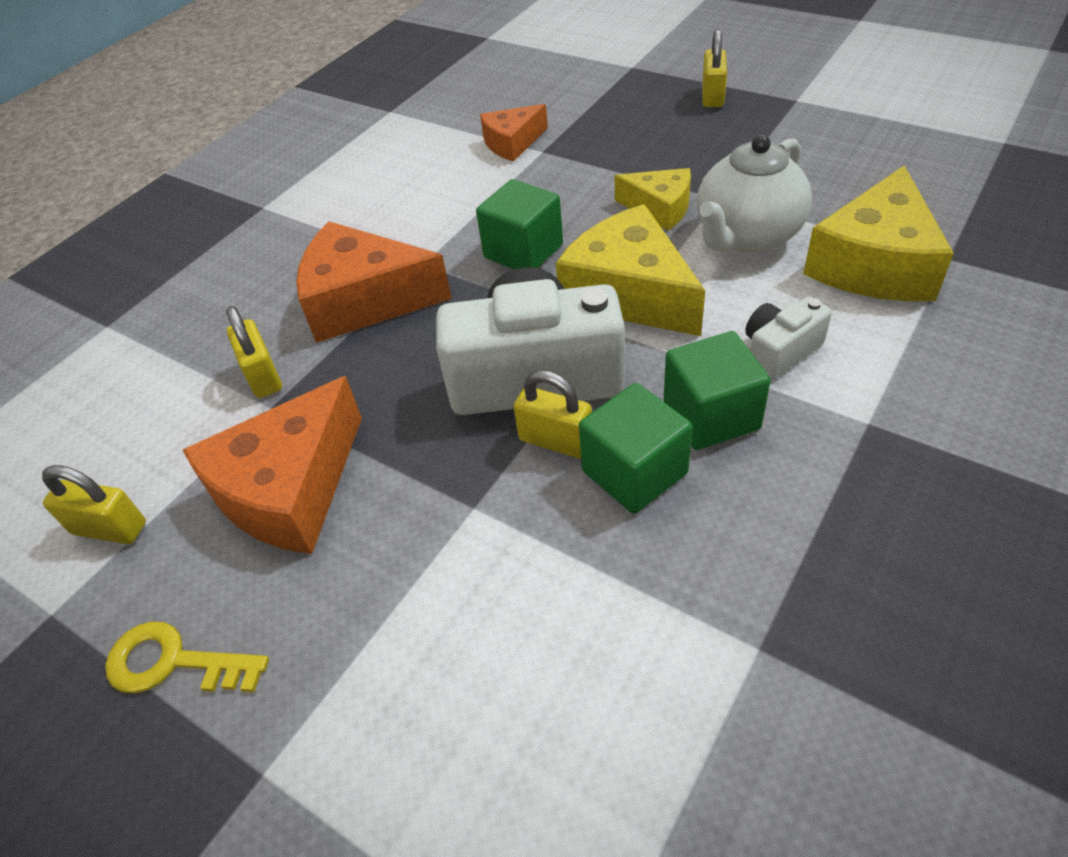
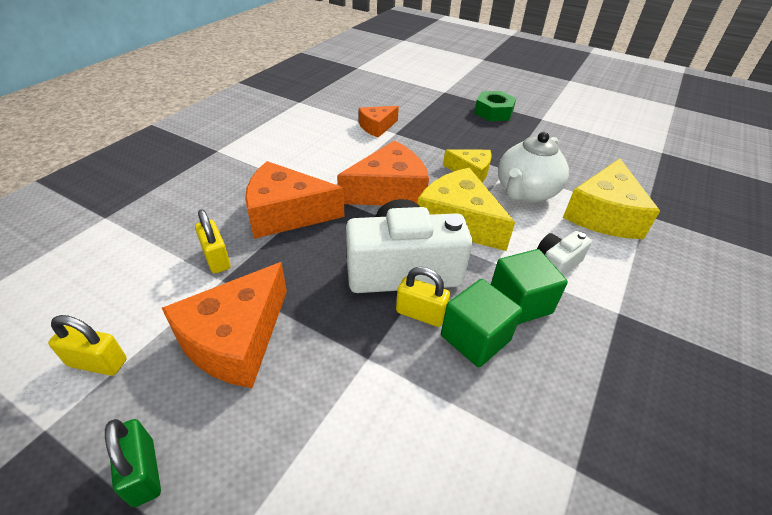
camera: 10 degrees left, 5 degrees down
yellow key [105,621,269,693] -> green padlock [105,419,161,507]
green cube [476,179,563,269] -> orange cheese [337,140,429,205]
yellow padlock [702,29,727,107] -> green nut [474,91,516,121]

